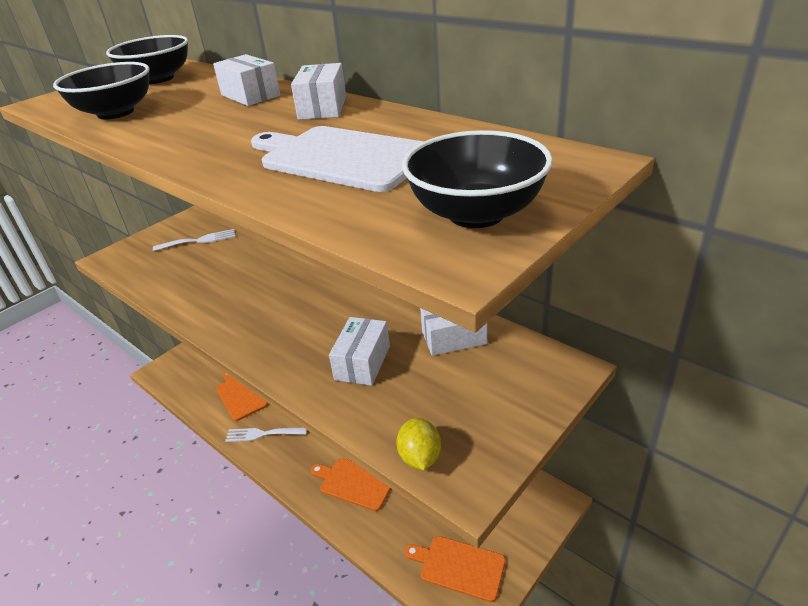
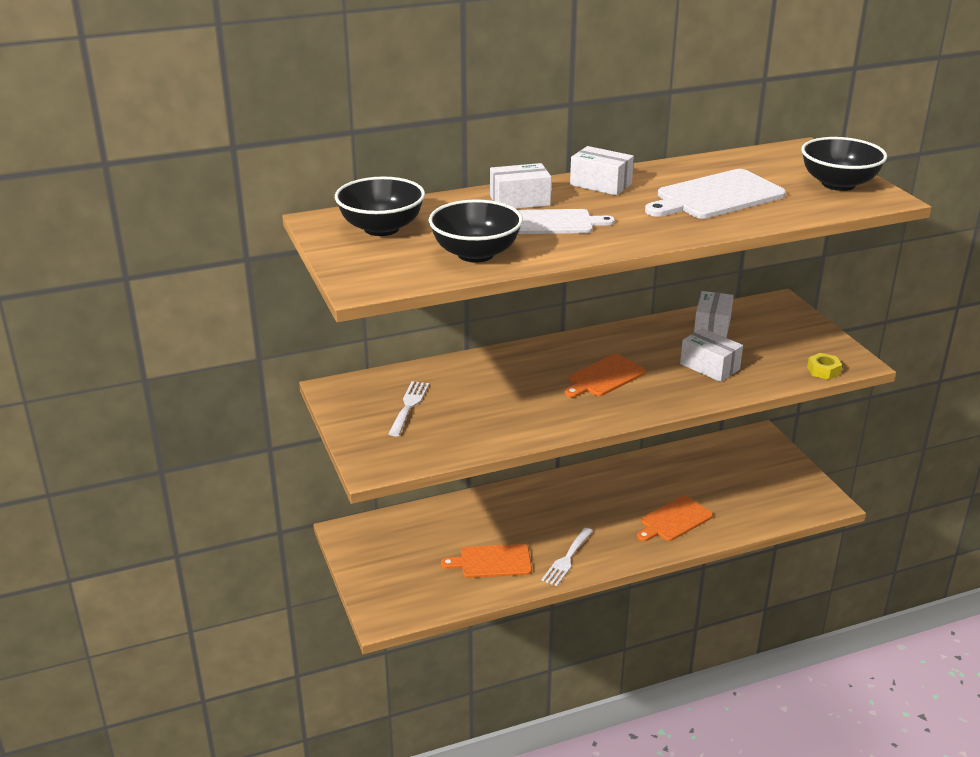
camera: 65 degrees left, 5 degrees down
yellow lemon [396,418,441,470] -> yellow nut [807,353,842,380]
orange cutting board [405,536,506,602] -> orange cutting board moved to [565,354,646,397]
none -> white cutting board [518,209,615,234]

